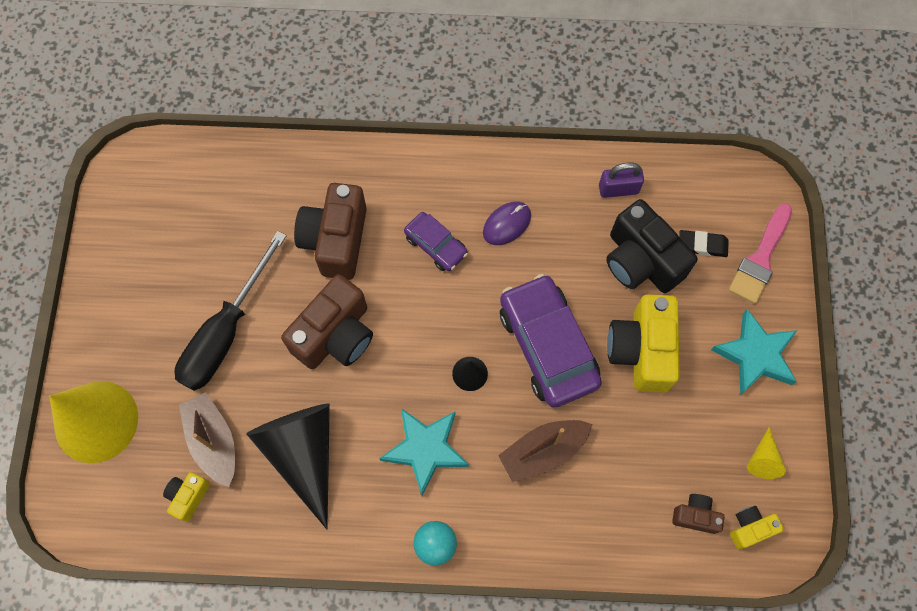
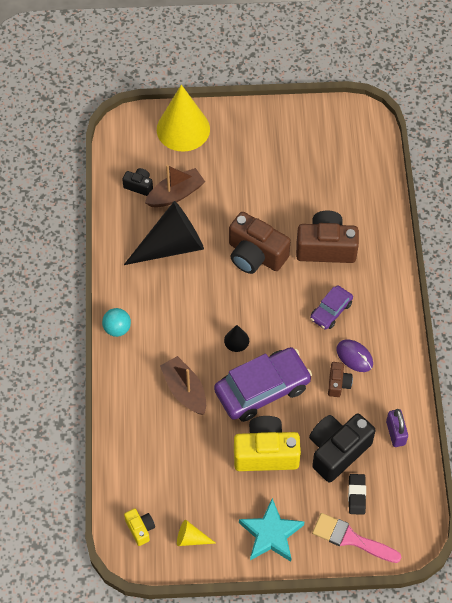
camera: 85 degrees right, 10 degrees down
yellow camera [163,472,210,522] -> black camera [122,168,153,196]
black screwdriver [175,231,286,391] -> none
turquoise star [379,408,469,496] -> none
brown camera [672,494,725,534] -> brown camera moved to [328,362,353,397]

